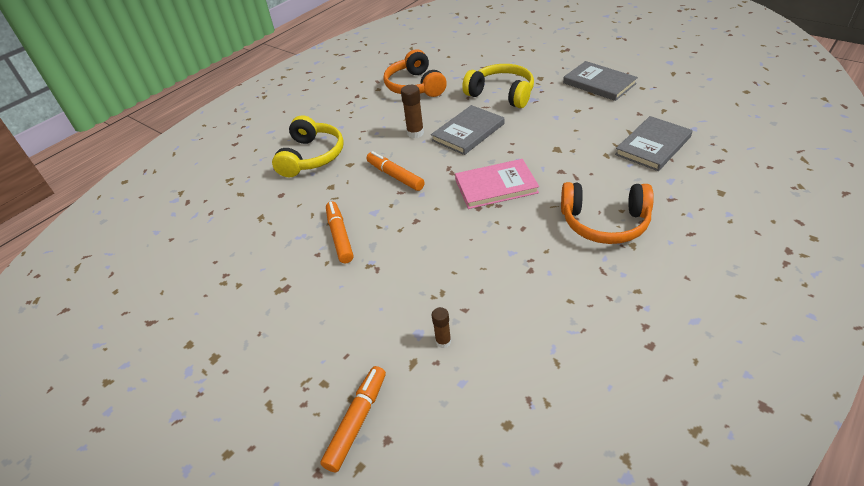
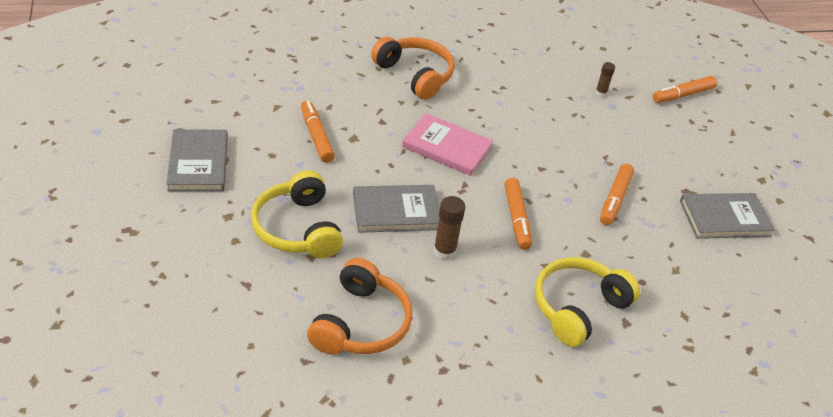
camera: 150 degrees left, 0 degrees up
grey book [615,116,693,171] -> grey book moved to [680,193,775,239]
none -> orange marker [301,101,335,163]

